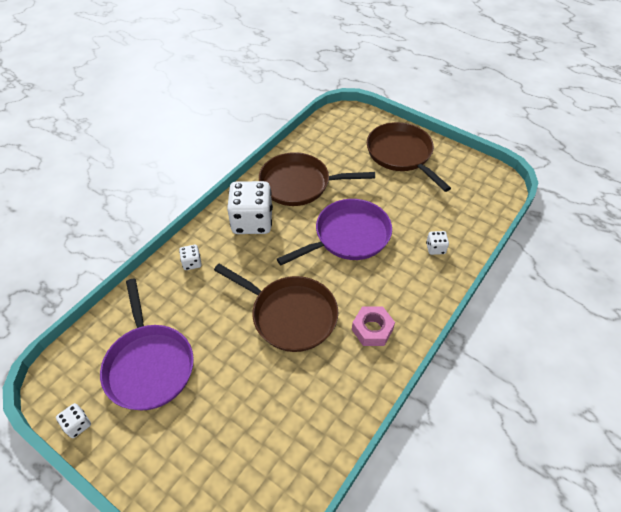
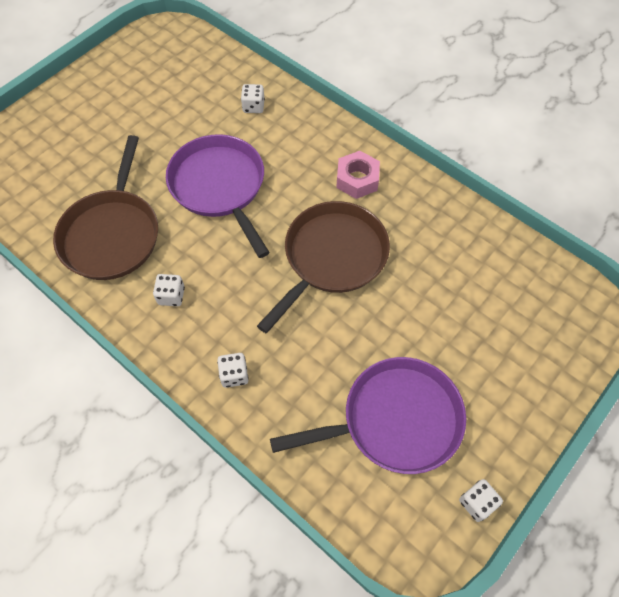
camera: 85 degrees left, 10 degrees up
white dice [227,181,273,234] -> white dice [153,274,185,306], size x0.43
brown pan [367,122,451,192] -> none

